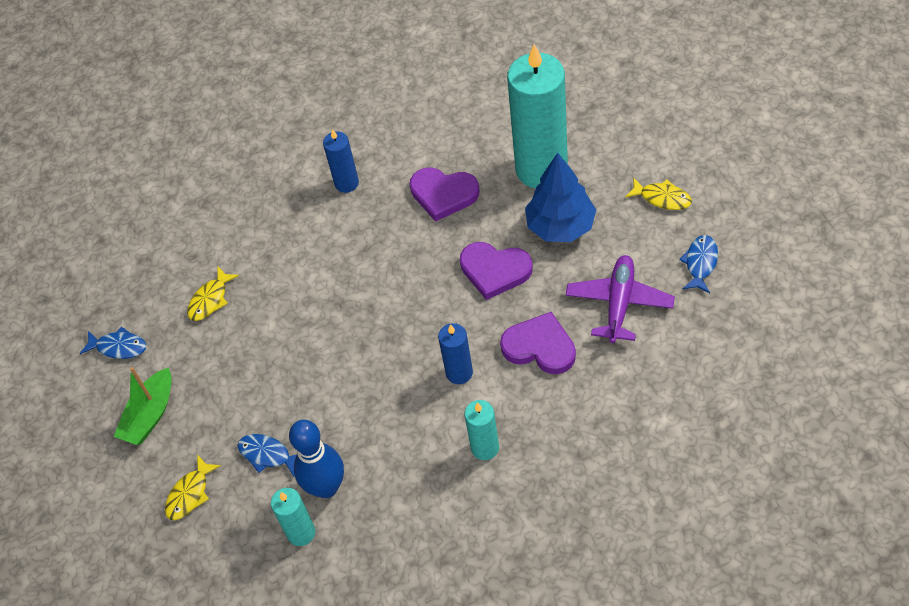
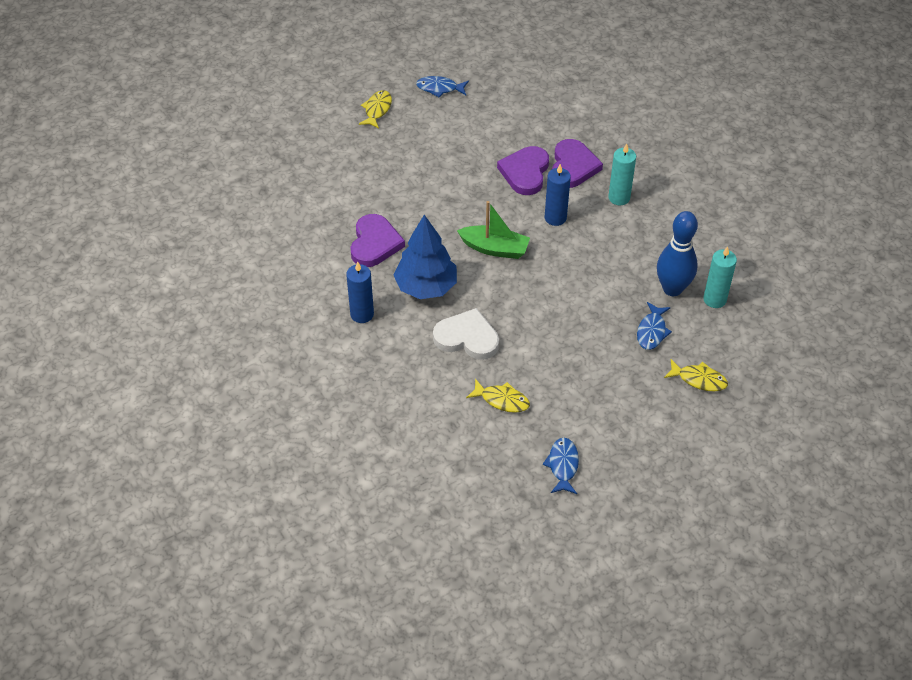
camera: 105 degrees left, 5 degrees down
green boat [114,367,171,445] -> green boat moved to [457,201,530,259]
purple heart [460,242,533,300] -> purple heart moved to [552,139,603,188]
turquoise candle [507,44,568,189] -> none
blue tree [525,153,596,242] -> blue tree moved to [393,215,457,299]
purple plane [566,255,675,343] -> none
none -> white heart [433,308,499,360]

